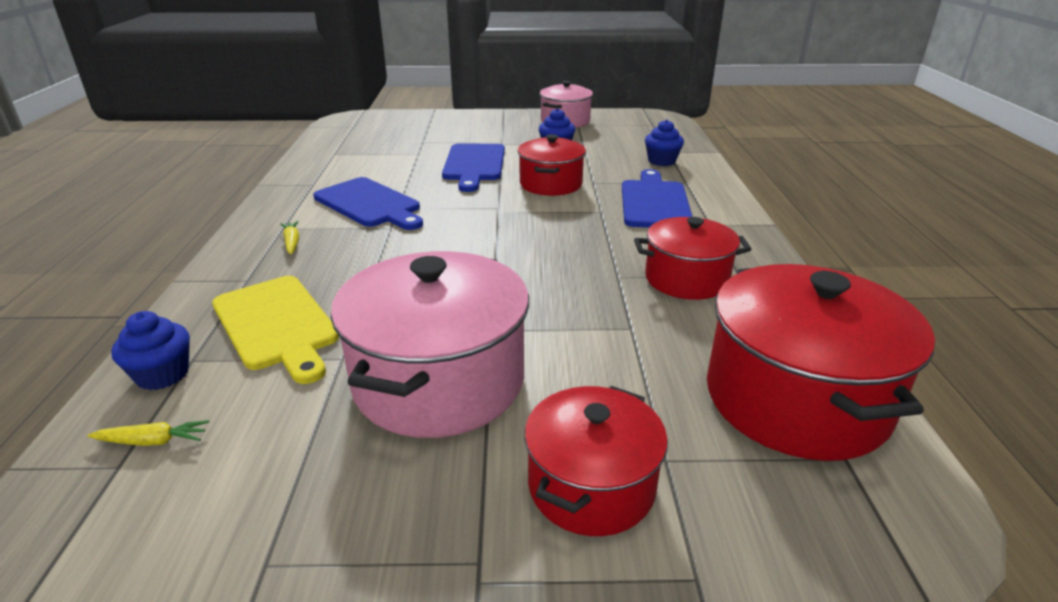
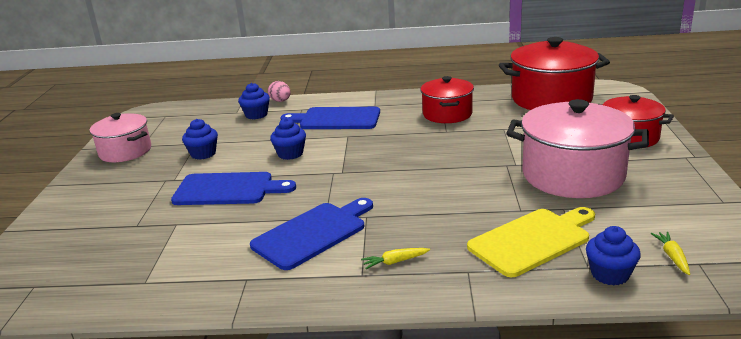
camera: 85 degrees left, 5 degrees down
red pot [518,134,586,196] -> blue cupcake [270,118,306,160]
none -> pink egg [268,81,291,102]

